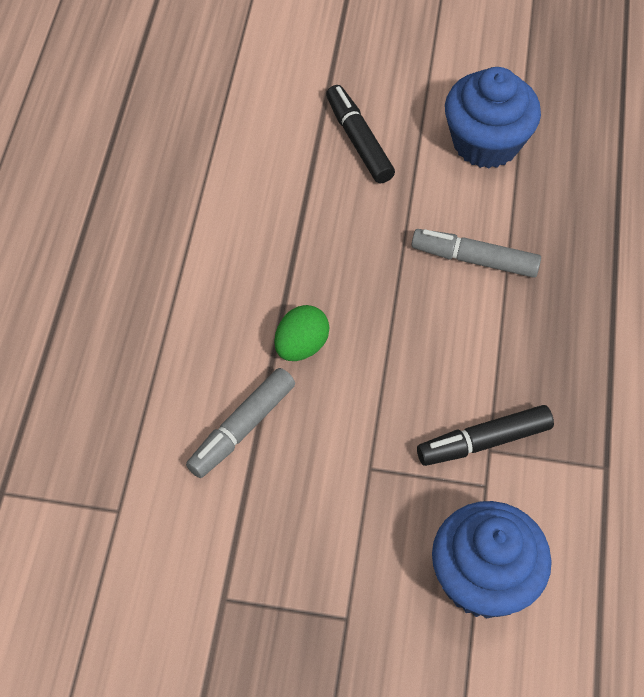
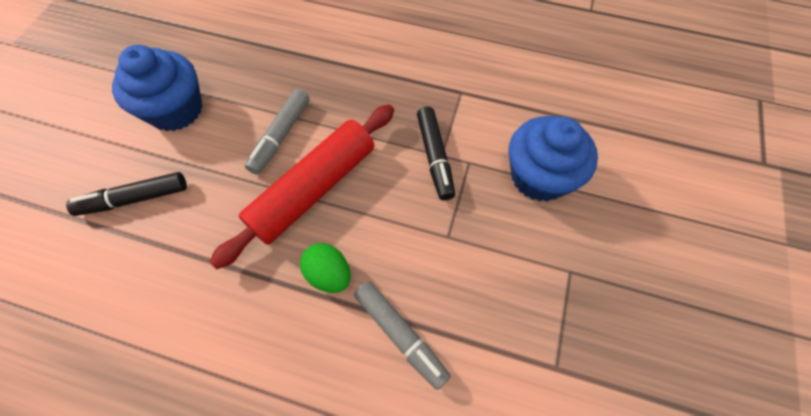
camera: 80 degrees left, 5 degrees up
none -> red rolling pin [209,104,394,269]

